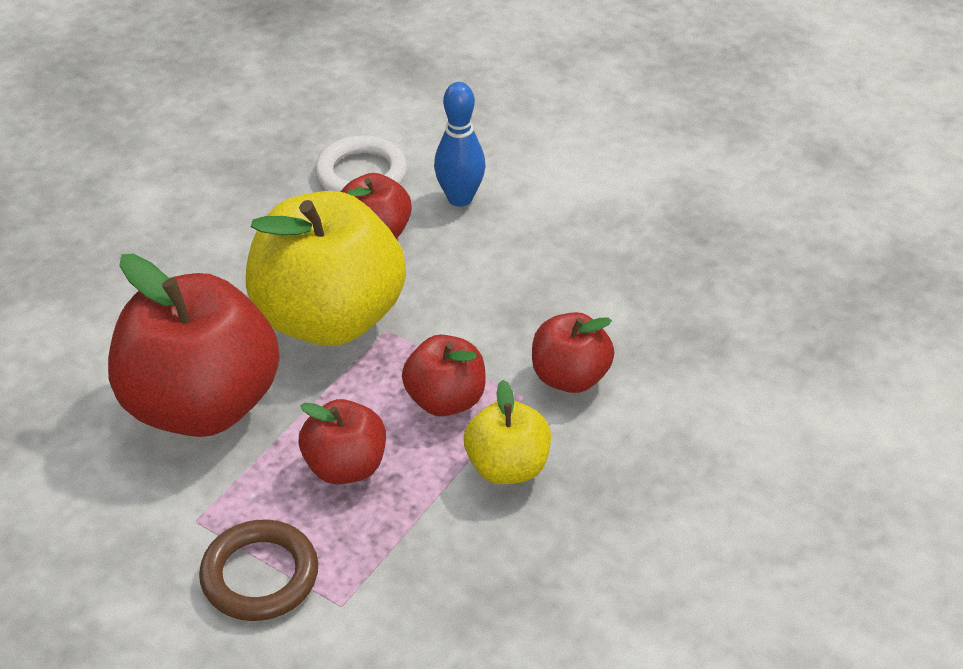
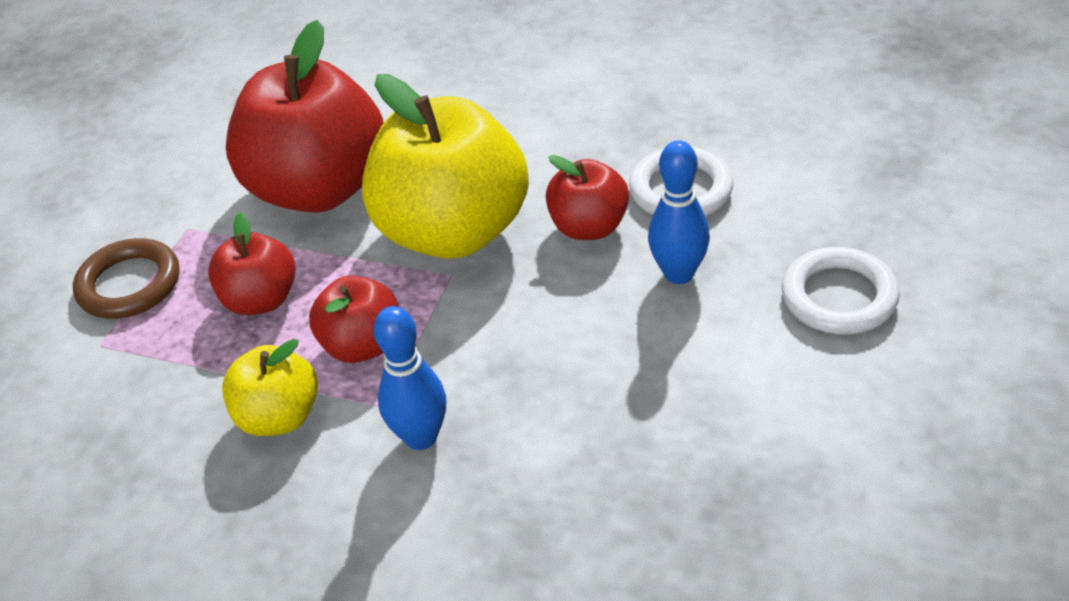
camera: 80 degrees right, 0 degrees up
red apple [532,312,615,393] -> blue bowling pin [374,306,446,450]
none -> white ring [782,247,900,335]

